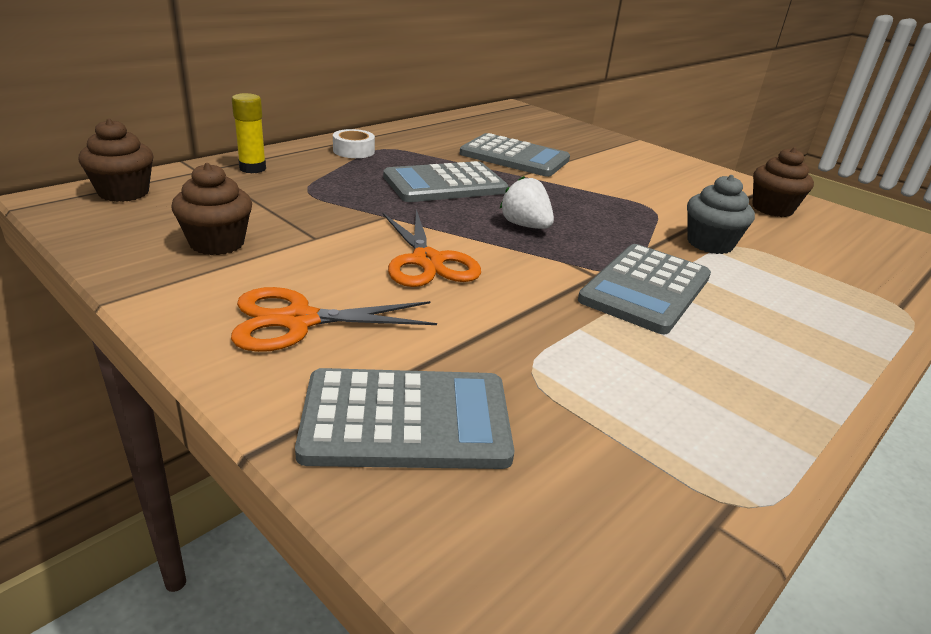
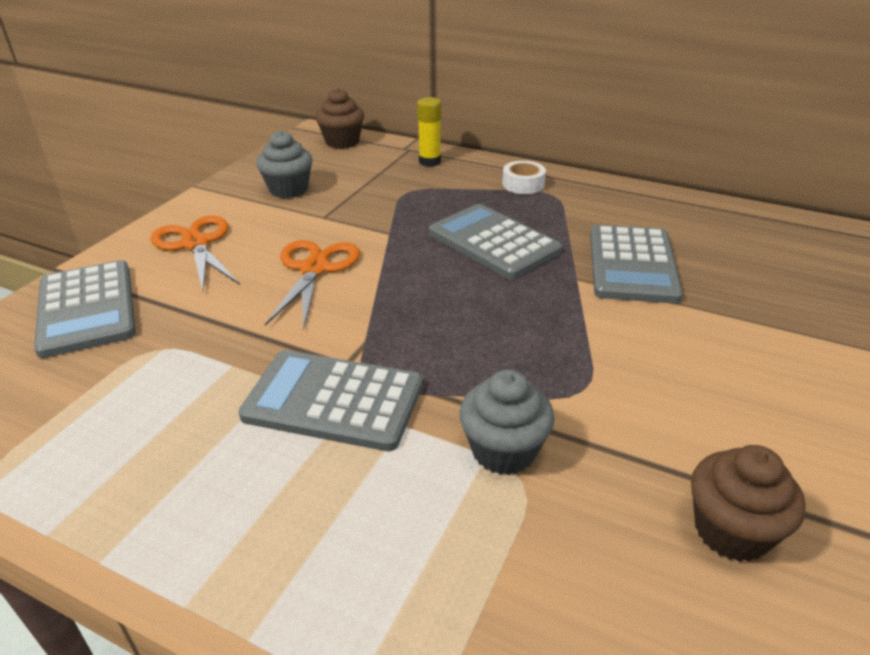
camera: 75 degrees right, 5 degrees up
brown cupcake [171,163,252,255] -> grey cupcake [256,130,312,198]
orange scissors [383,209,481,287] -> orange scissors turned 135 degrees clockwise [265,240,360,331]
white strawberry [500,176,554,229] -> none

